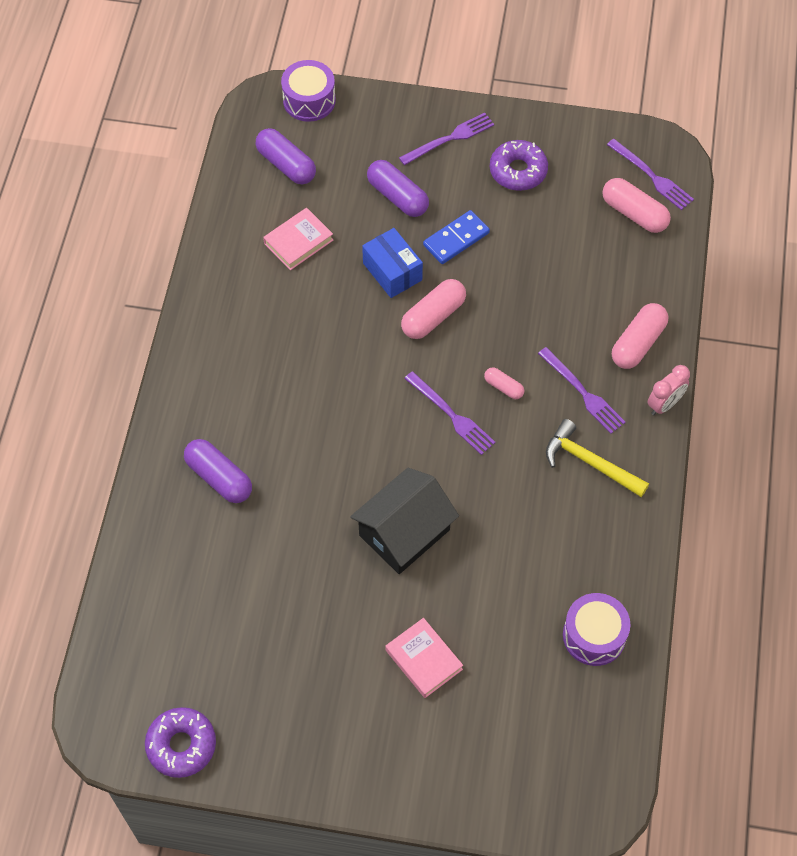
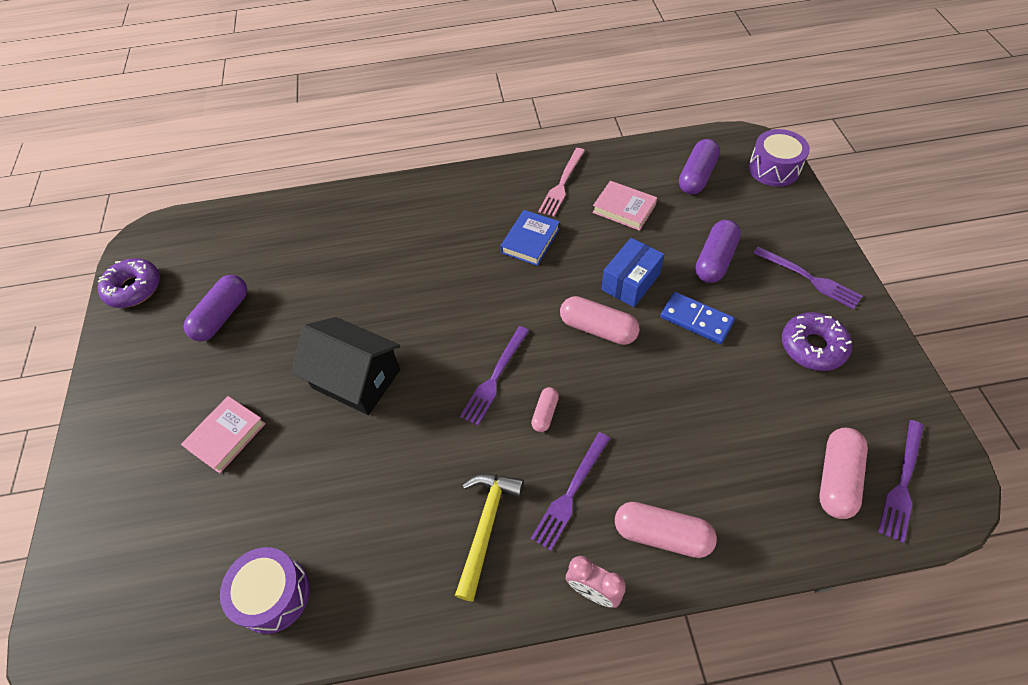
camera: 75 degrees right, 5 degrees down
purple capsule [184,439,252,503] -> purple capsule moved to [184,275,247,341]
none -> blue book [500,210,560,266]
none -> pink fork [538,148,585,216]

